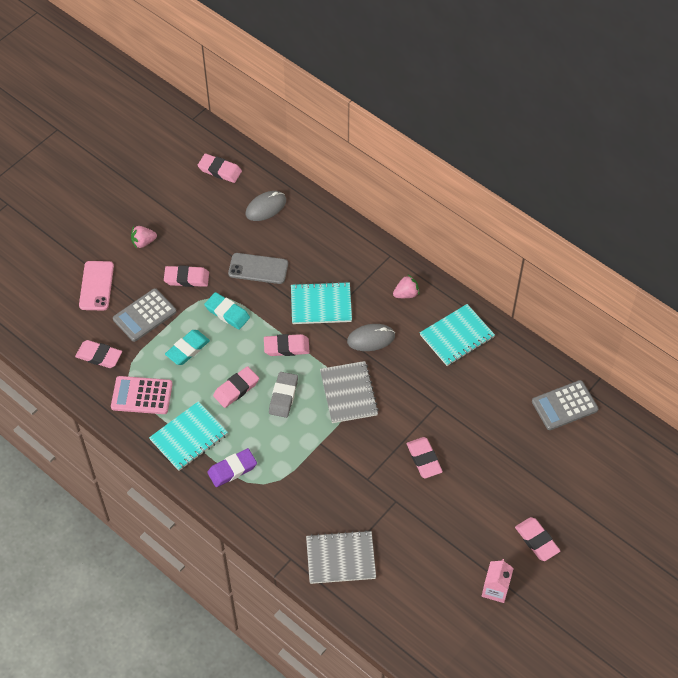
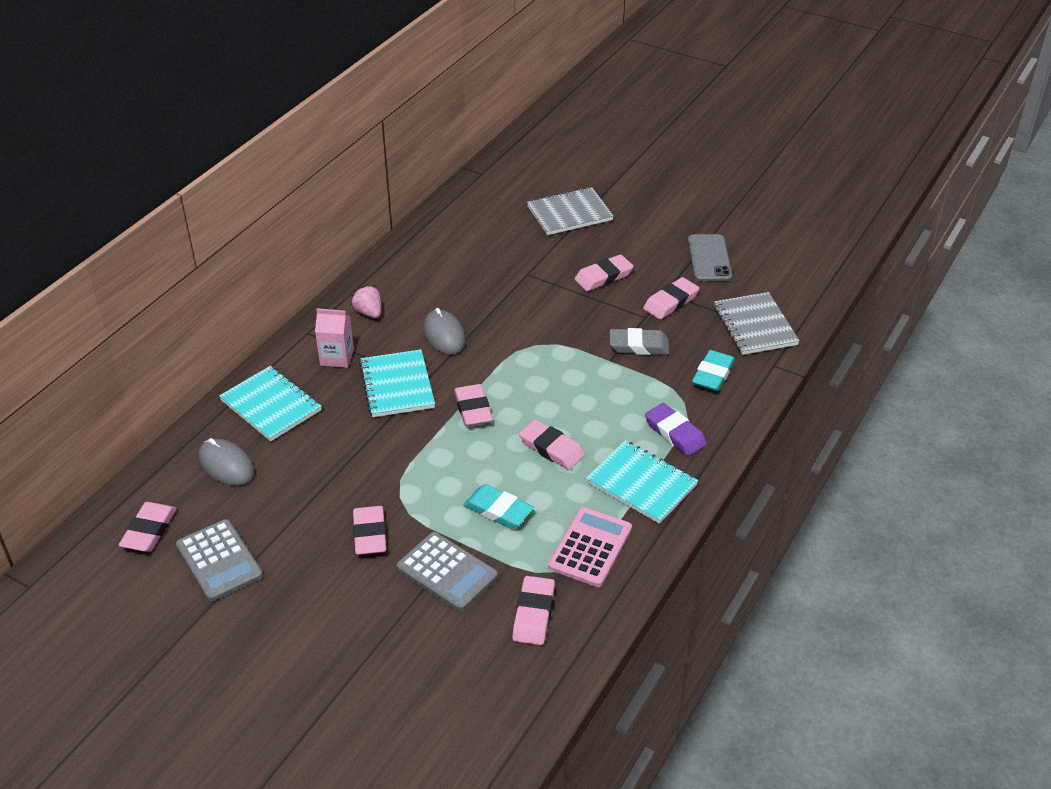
camera: 100 degrees left, 15 degrees down
pink phone [79,261,114,310] -> none
pink calculator [111,376,173,414] -> pink calculator turned 150 degrees counterclockwise [548,507,632,587]
pink strawberry [131,226,157,249] -> none
turquoise eraser [204,292,250,330] -> turquoise eraser moved to [692,350,735,391]
grey phone [228,253,288,284] -> grey phone moved to [688,234,732,281]
grey eraser [269,372,298,418] -> grey eraser moved to [610,328,669,355]
grey notebook [320,361,379,423] -> grey notebook moved to [527,187,614,235]
turquoise notebook [420,304,495,366] -> turquoise notebook moved to [219,366,322,441]
pink carton [482,559,514,603] -> pink carton moved to [315,308,354,368]
pink eraser [515,517,560,561] -> pink eraser moved to [643,277,699,319]
grey calculator [532,380,598,430] -> grey calculator moved to [176,519,263,601]

